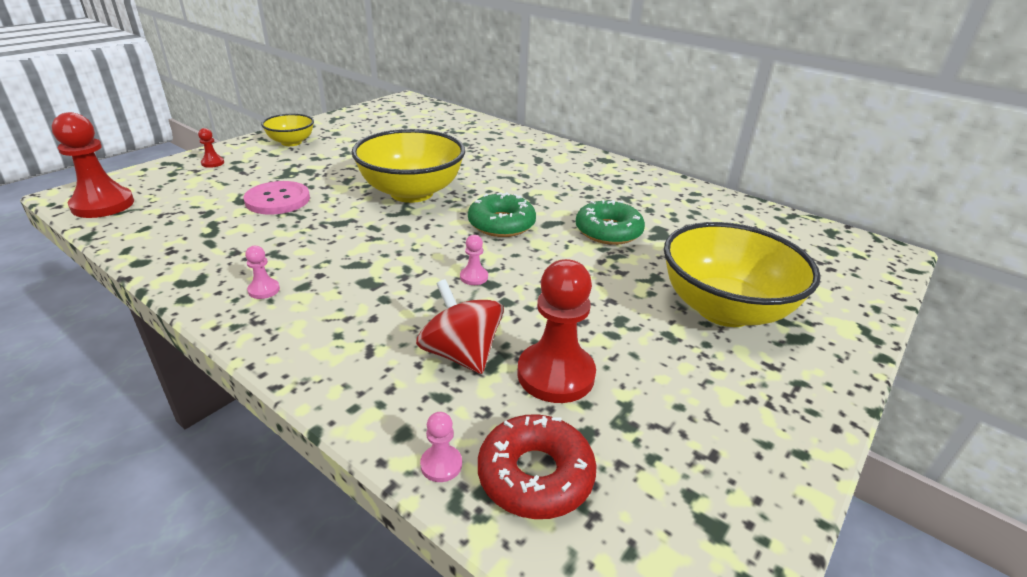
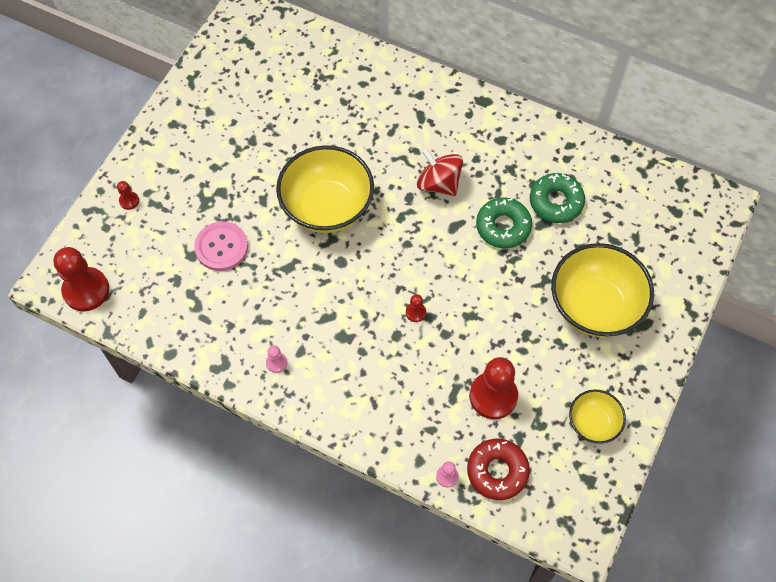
camera: 10 degrees left, 30 degrees up
yellow bowl [261,114,314,146] -> yellow bowl moved to [569,390,626,444]
red spinning top [416,279,504,374] -> red spinning top moved to [417,148,463,196]
pink pawn [460,235,488,285] -> red pawn [406,294,426,322]
green donut [468,192,536,237] -> green donut moved to [530,173,585,223]

